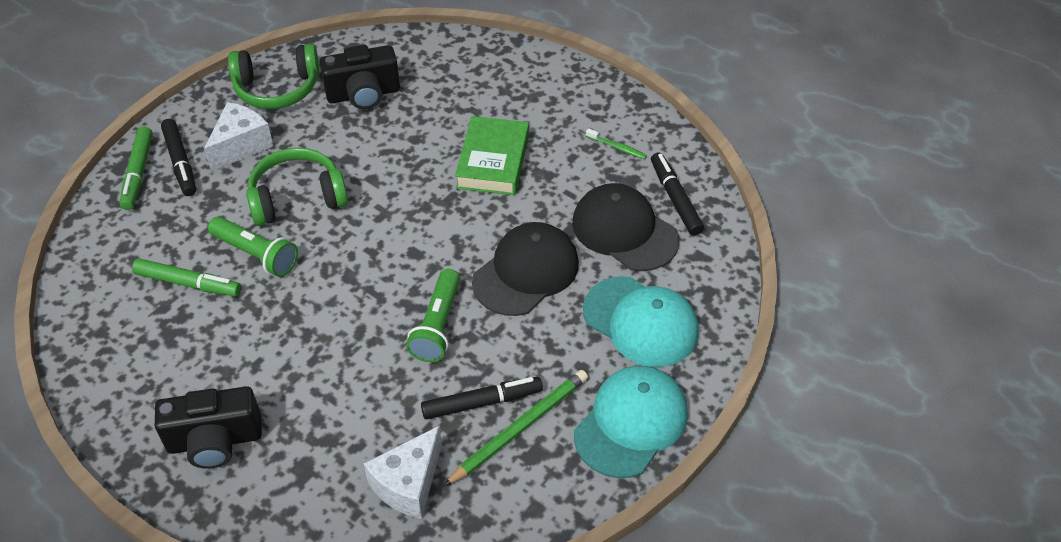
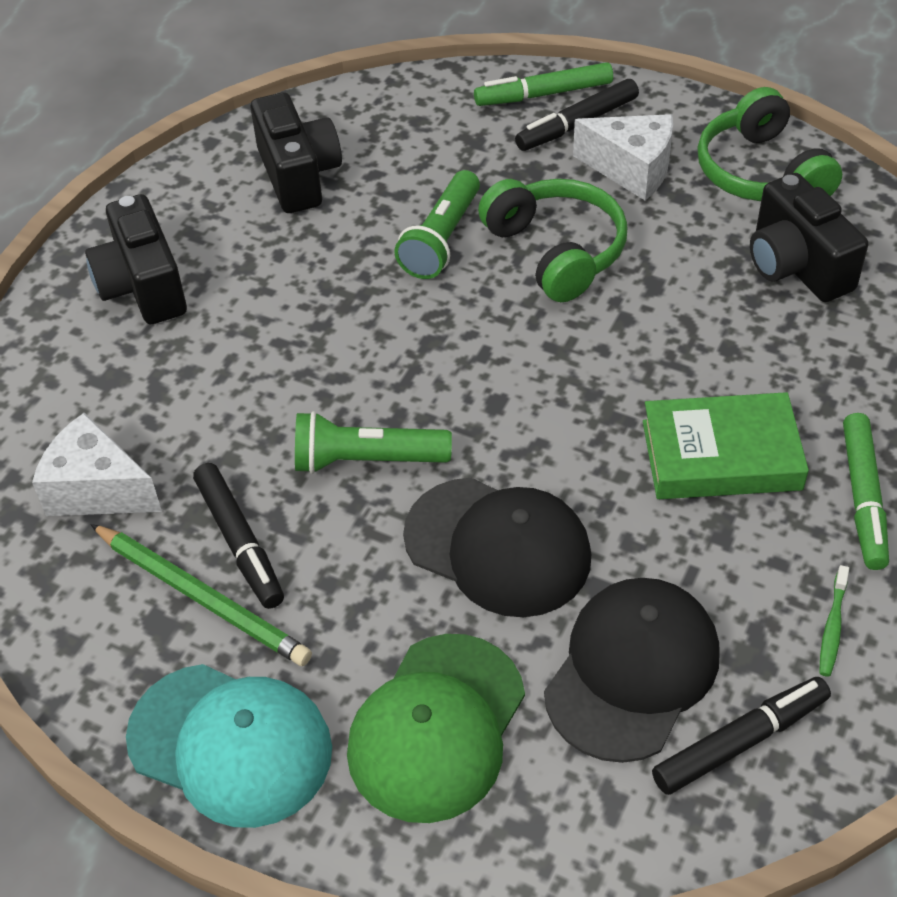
camera: 80 degrees right, 0 degrees up
green marker [132,258,241,297] -> green marker moved to [843,413,889,570]
turquoise cap [583,276,699,367] -> green cap [347,634,525,823]
none -> black camera [251,92,342,213]

